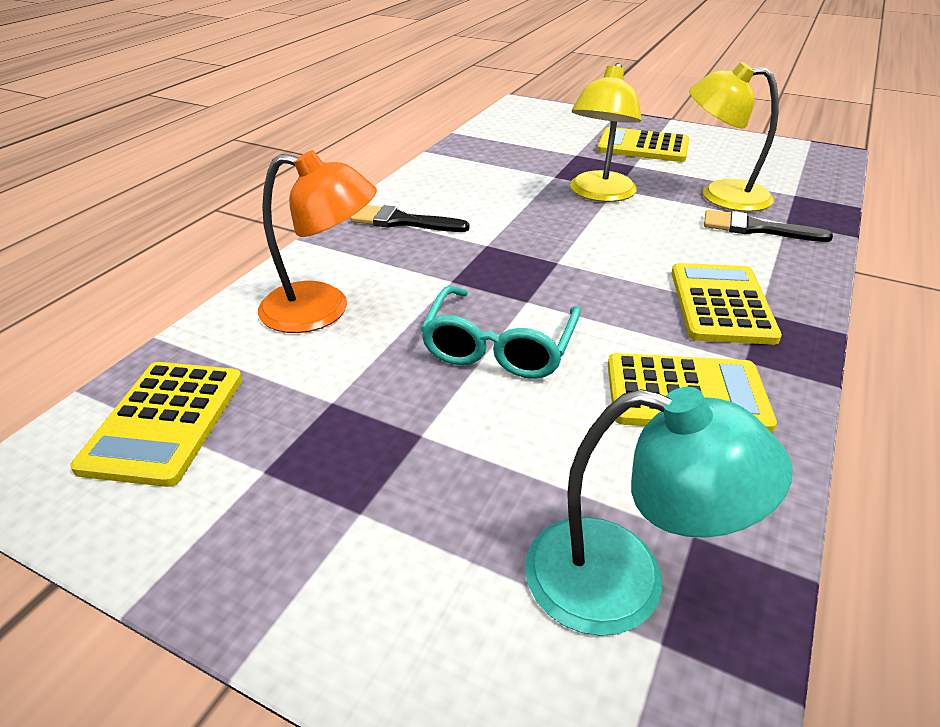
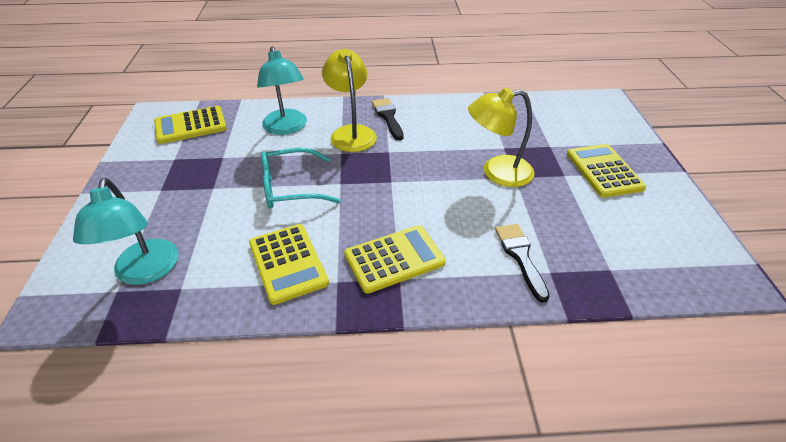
camera: 60 degrees right, 5 degrees up
orange lamp [258,150,377,333] -> turquoise lamp [257,46,307,135]
yellow lamp [689,62,779,212] -> yellow lamp moved to [322,49,377,152]

